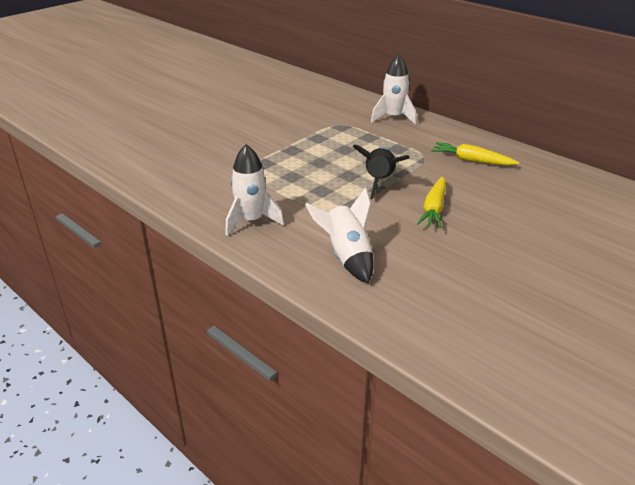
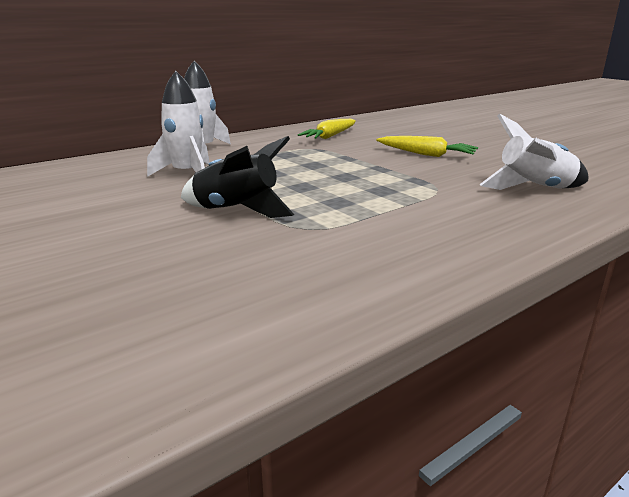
camera: 80 degrees left, 10 degrees down
white rocket [225,144,285,236] -> white rocket moved to [147,71,210,177]
black rocket [353,145,410,199] -> black rocket moved to [181,136,294,218]

